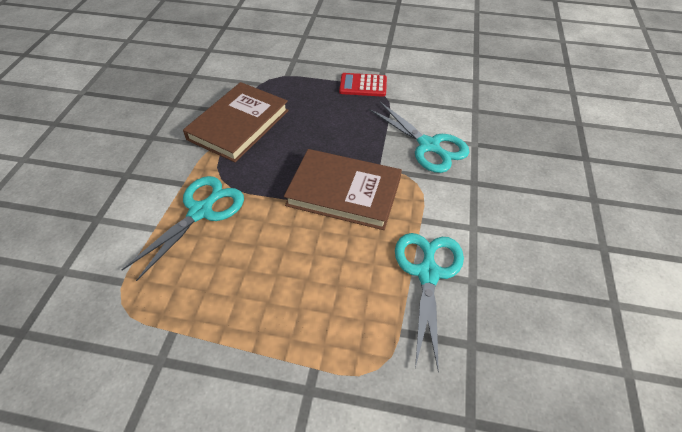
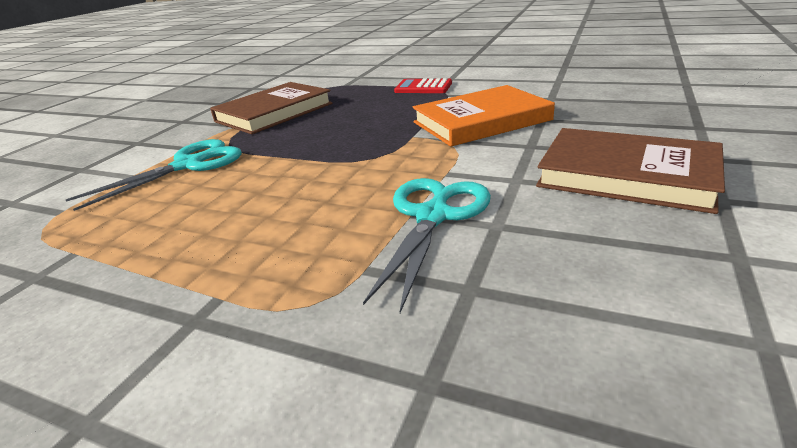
camera: 15 degrees right, 20 degrees down
brown book [284,149,402,230] -> brown book moved to [536,128,725,214]
turquoise scissors [369,102,469,173] -> orange book [413,85,555,147]

